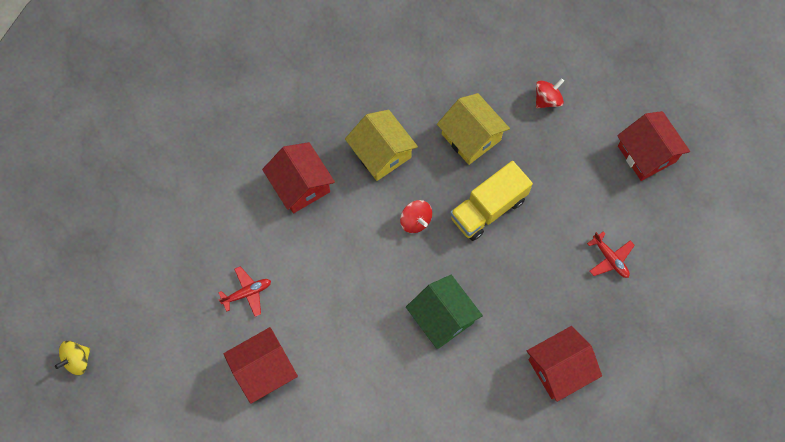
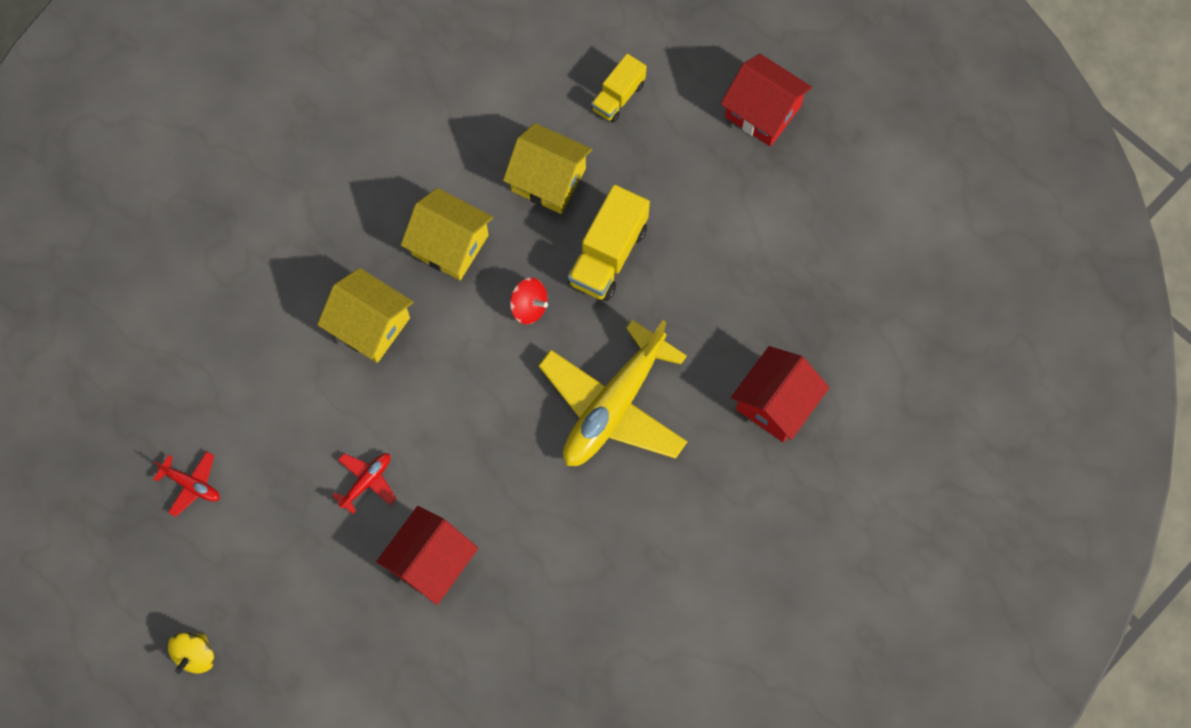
camera: 25 degrees left, 0 degrees up
red house [262,142,335,213] -> yellow house [317,268,413,363]
green house [406,275,483,349] -> yellow plane [538,320,688,466]
red spinning top [536,78,564,108] -> yellow truck [591,53,646,123]
red plane [587,231,635,278] -> red plane moved to [153,451,220,517]

